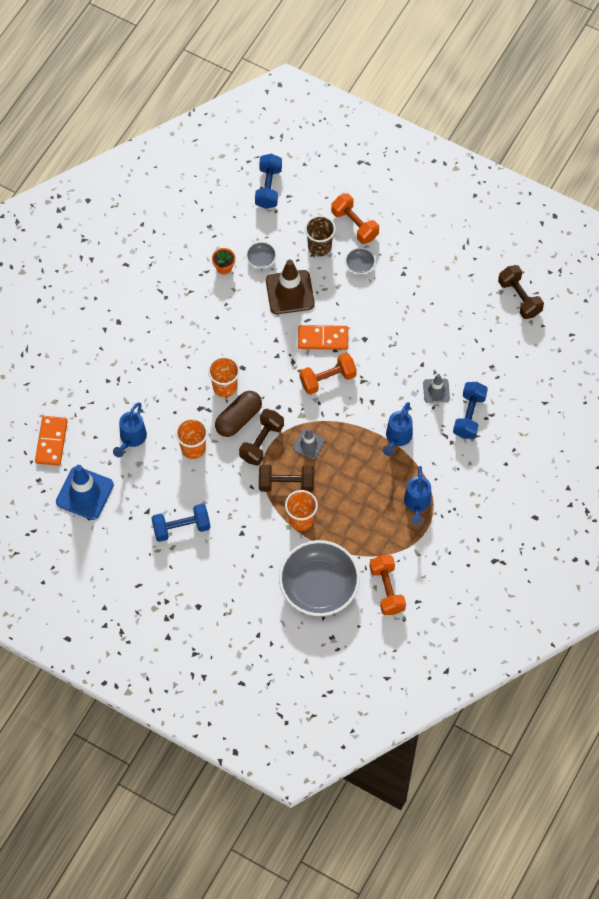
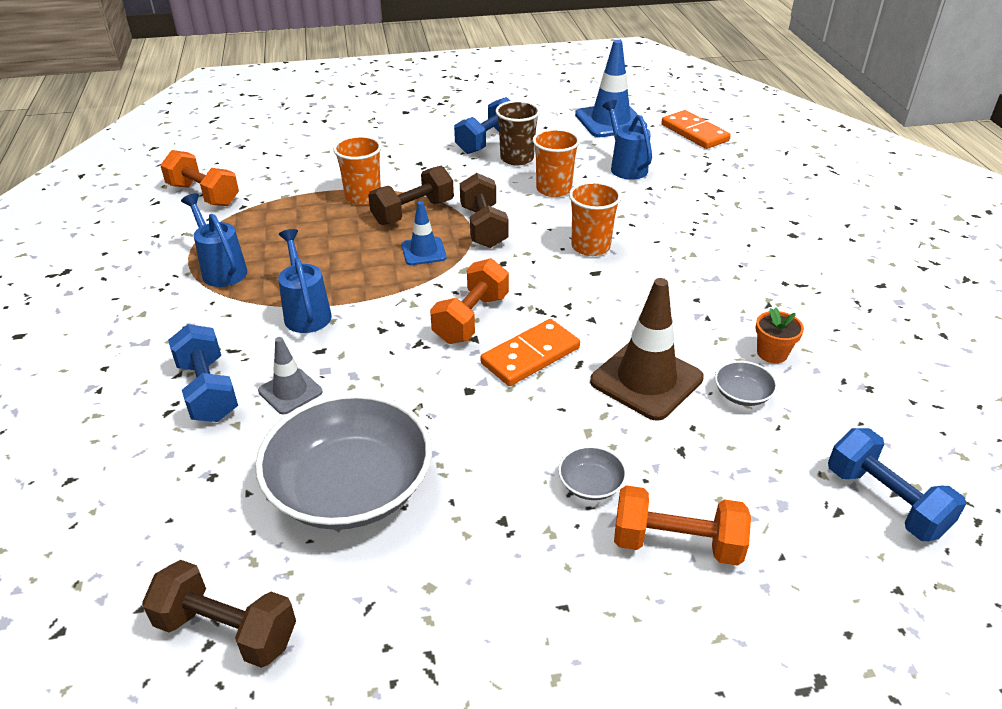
camera: 140 degrees right, 25 degrees down
brown capsule [215,391,262,437] -> none
grey bowl [279,540,360,616] -> grey bowl moved to [255,393,432,530]
grey traffic cone [293,428,325,459] -> blue traffic cone [401,201,447,265]
brown cup [305,215,336,257] -> brown cup moved to [495,101,540,166]

